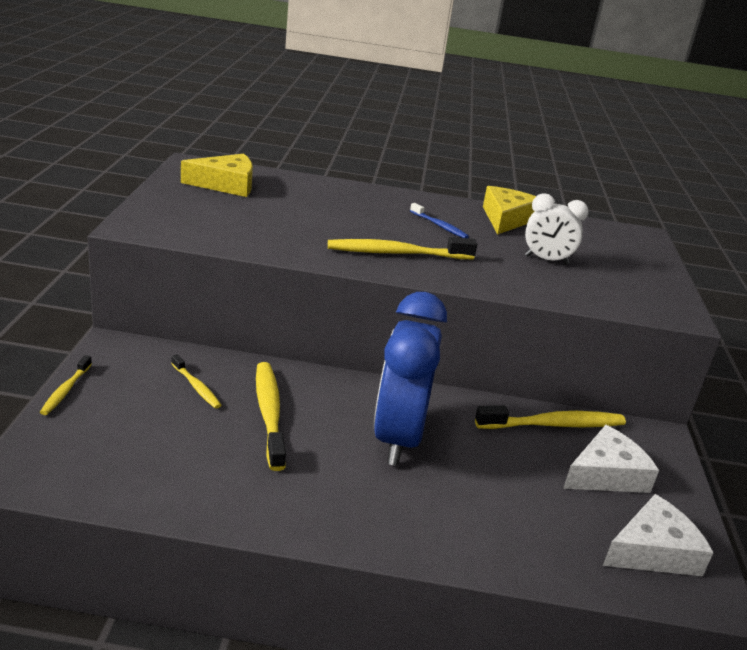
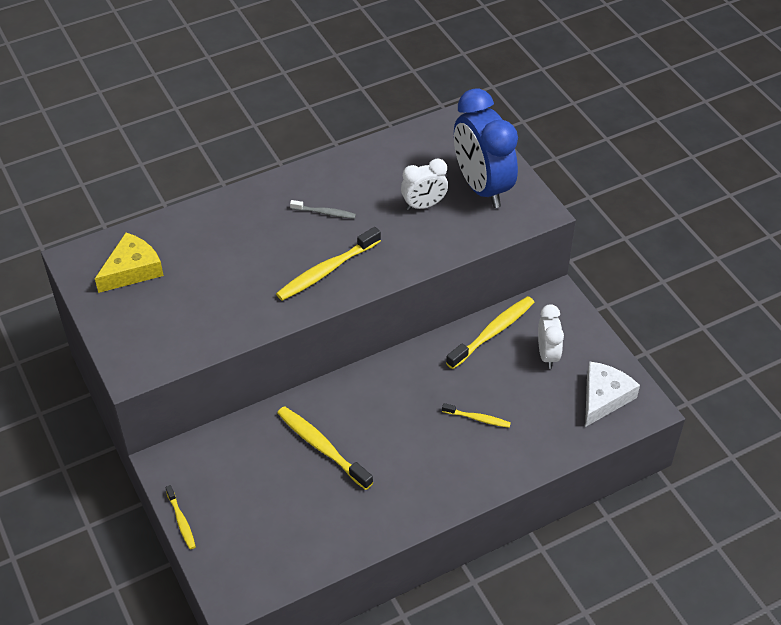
camera: 30 degrees left, 20 degrees up
yellow toothbrush [171,354,221,409] -> yellow toothbrush moved to [442,403,511,428]
blue clock [374,292,447,466] -> blue clock moved to [454,88,518,208]
blue toothbrush [410,203,469,238] -> grey toothbrush [290,200,356,219]
yellow cheese [483,186,536,235] -> none
white cheese [563,425,659,493] -> white clock [538,304,564,369]

